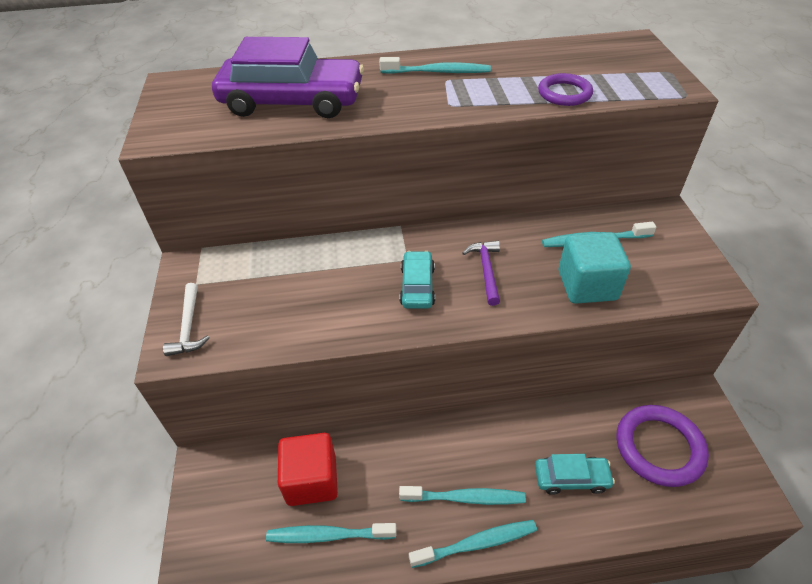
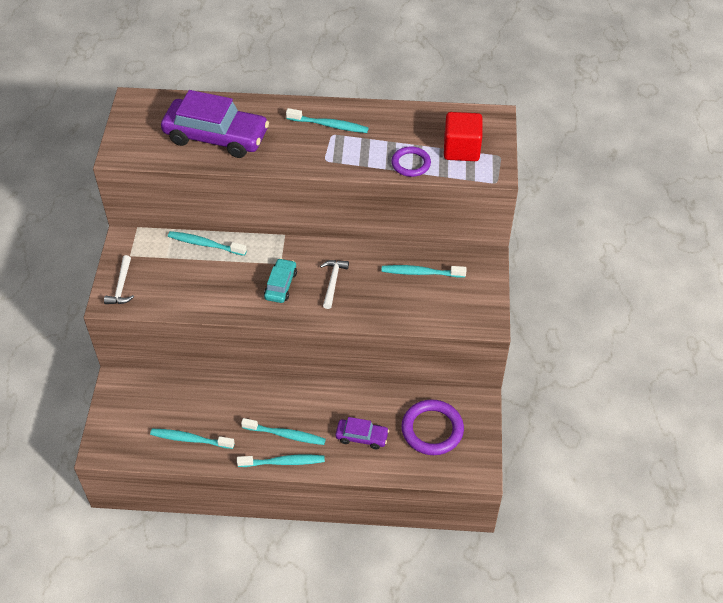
camera: 10 degrees right, 5 degrees up
red cube [278,433,338,506] -> red cube moved to [444,112,482,161]
purple hammer [462,241,500,306] -> white hammer [320,260,349,309]
turquoise car [535,454,615,495] -> purple car [336,417,389,449]
turquoise cube [559,232,631,304] -> none
none -> turquoise toothbrush [168,231,247,256]

